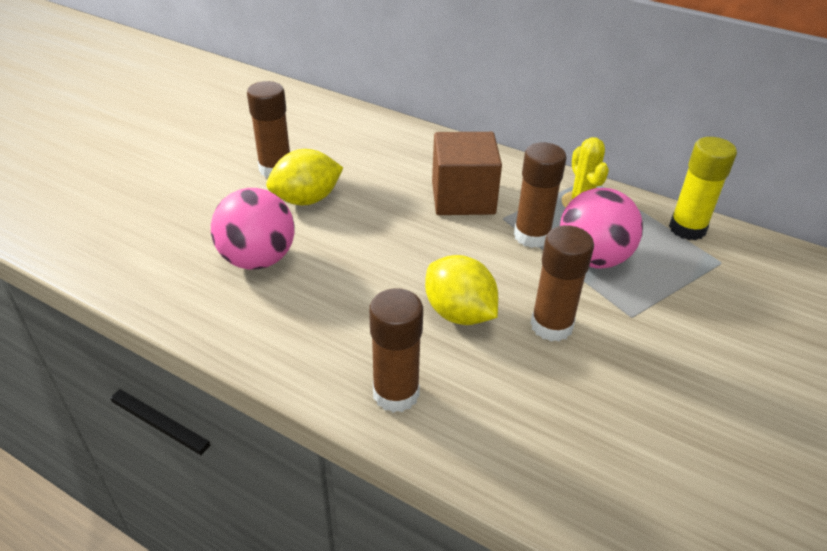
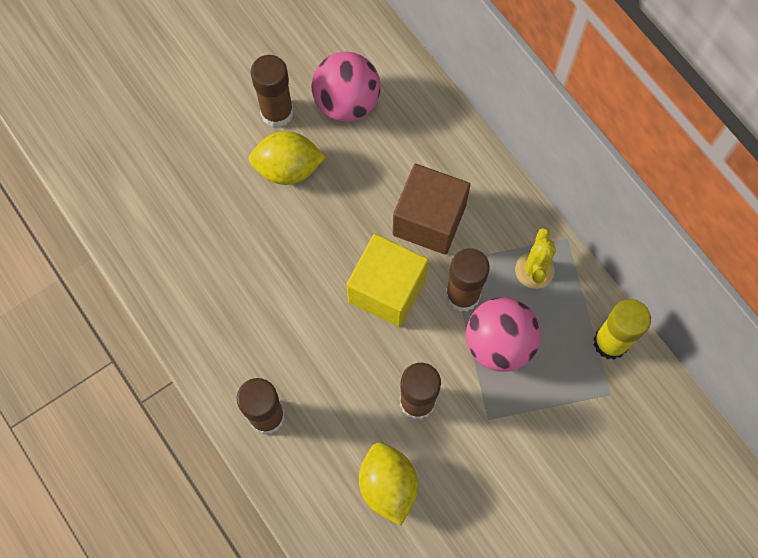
camera: 25 degrees right, 30 degrees up
pink ball [211,188,294,269] -> pink ball moved to [312,52,380,122]
yellow lemon [425,255,498,325] -> yellow lemon moved to [359,443,418,525]
none -> yellow cube [346,234,429,327]

